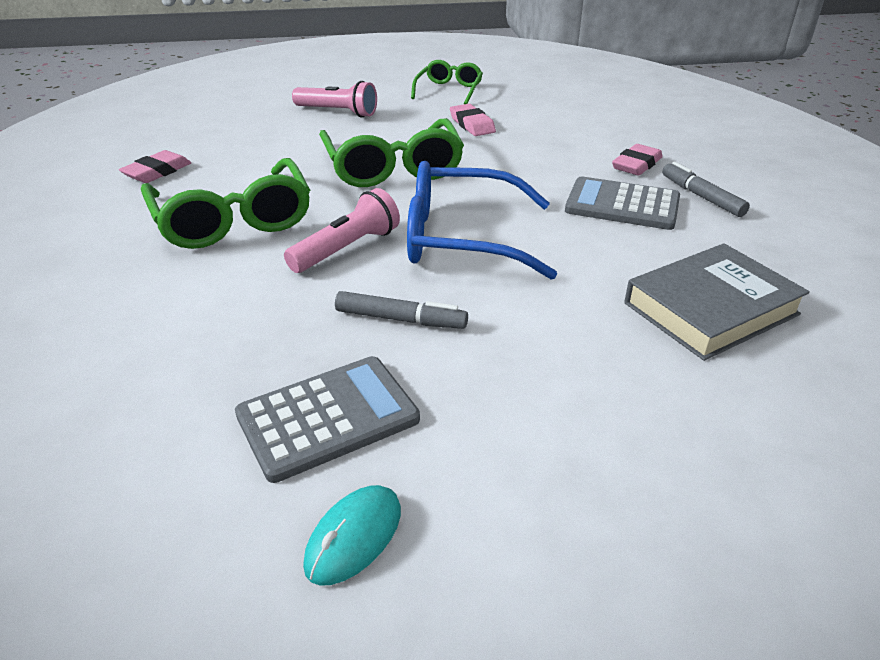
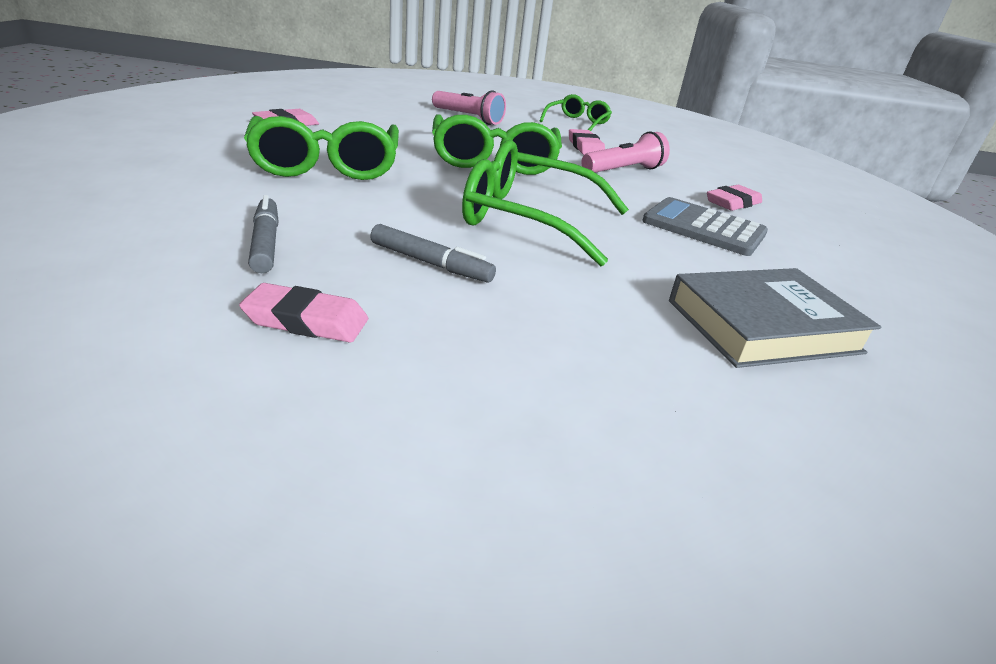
camera: 10 degrees right, 5 degrees down
grey calculator [235,356,420,483] -> pink eraser [239,283,368,342]
pink flashlight [284,188,400,273] -> pink flashlight moved to [581,131,670,173]
turquoise mouse [303,485,401,586] -> none
blue glasses [407,161,557,280] -> green glasses [462,140,629,266]
grey marker [662,162,750,217] -> grey marker moved to [248,195,279,273]

